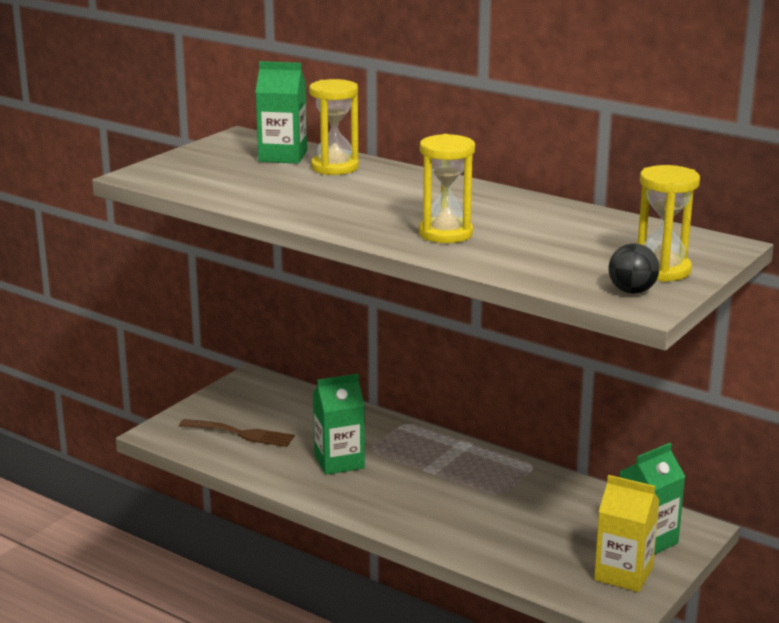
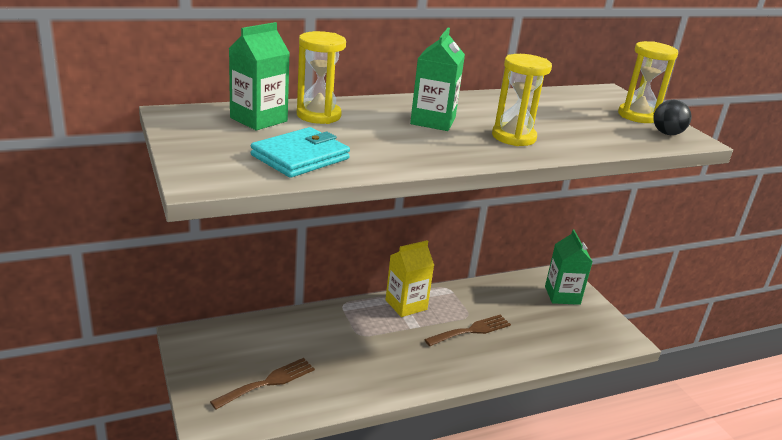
camera: 60 degrees left, 5 degrees up
green carton [313,374,365,475] -> green carton moved to [410,28,465,131]
yellow carton [594,475,659,592] -> yellow carton moved to [385,240,434,317]
none -> turquoise wallet [251,127,350,178]
none -> brown fork [424,315,511,346]

